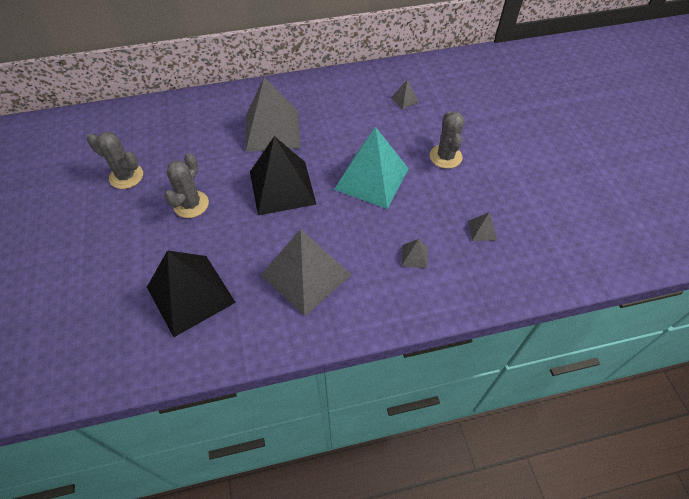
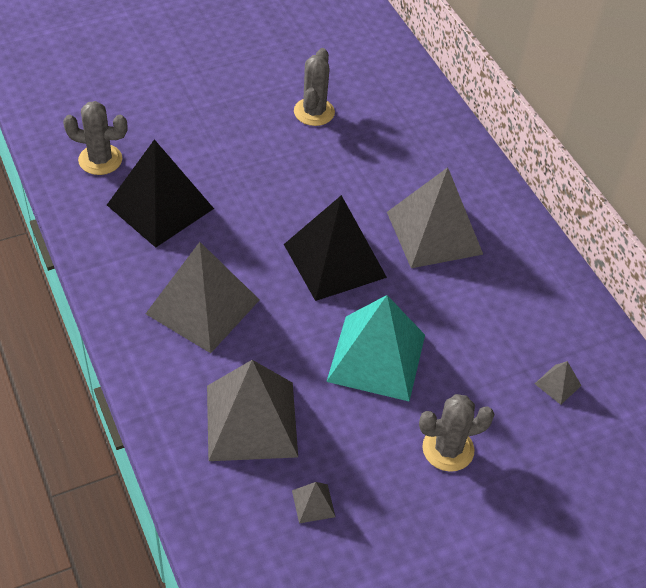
camera: 75 degrees right, 5 degrees down
grey cactus [164,153,209,218] -> grey cactus moved to [63,101,127,175]
grey pyramid [402,239,428,268] -> grey pyramid [207,360,298,461], size x2.49

